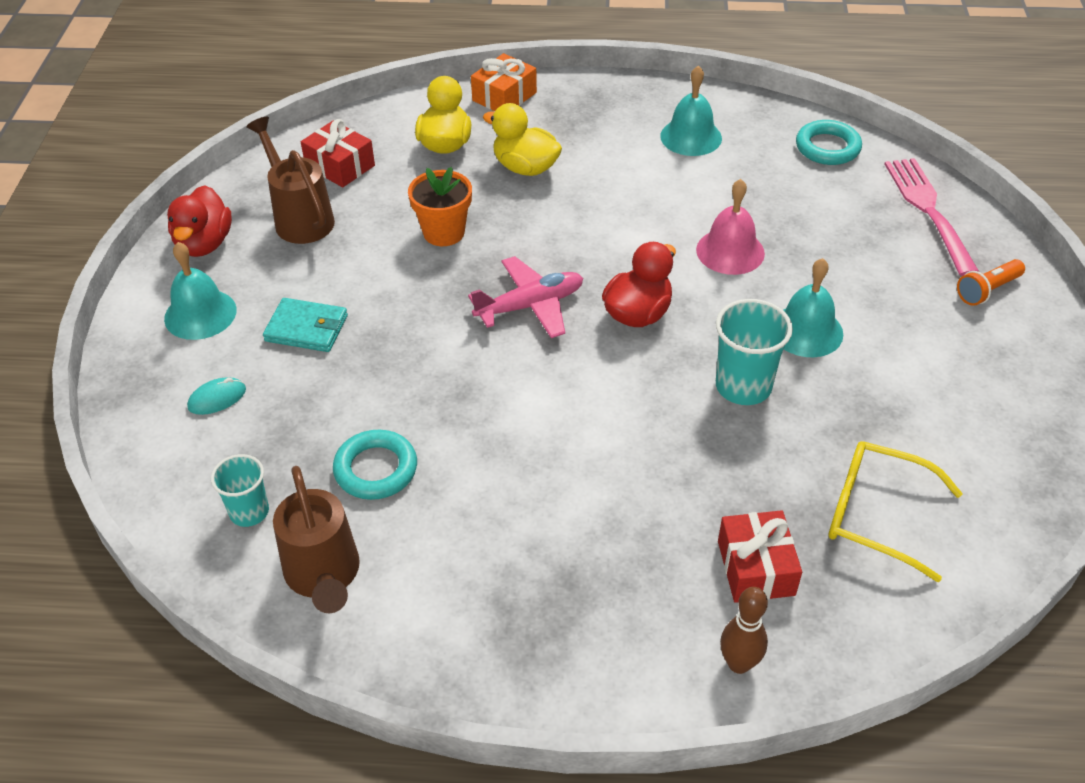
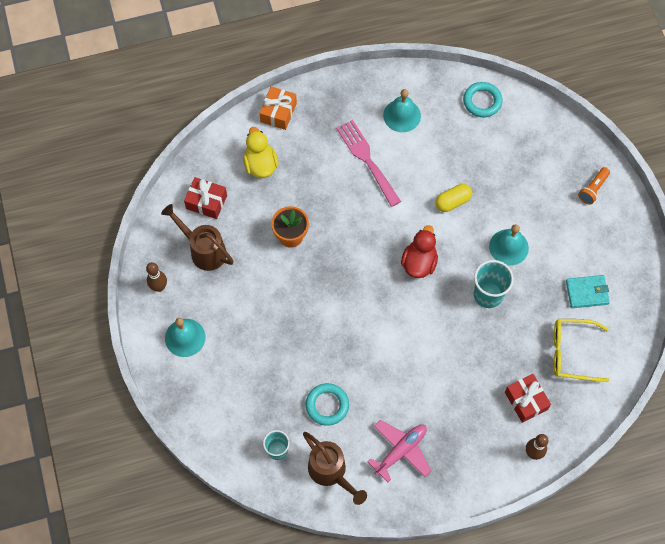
camera: 20 degrees left, 20 degrees up
red duck [167,185,232,257] -> brown bowling pin [146,262,167,292]
turquoise mouse [187,377,246,415] -> none
turquoise wallet [263,298,348,352] -> turquoise wallet moved to [566,275,610,308]
pink plane [468,256,583,338] -> pink plane moved to [367,420,431,482]
yellow duck [483,103,562,176] -> none
pink bell [696,179,765,275] -> yellow capsule [435,184,472,212]
pink fork [885,158,979,276] -> pink fork moved to [336,120,401,207]

